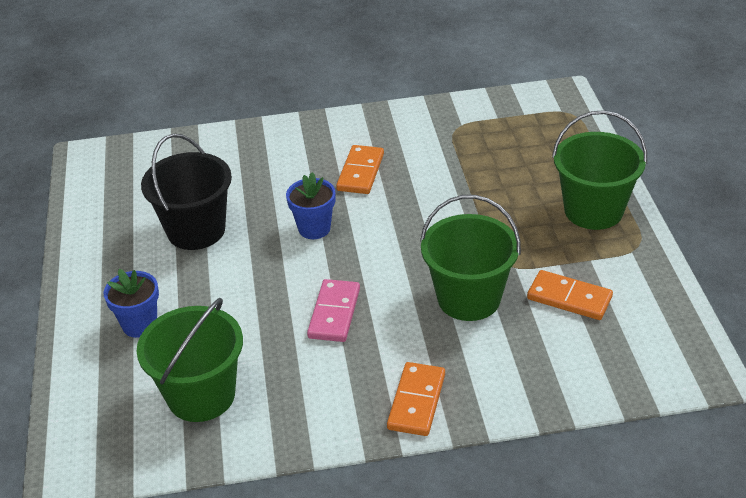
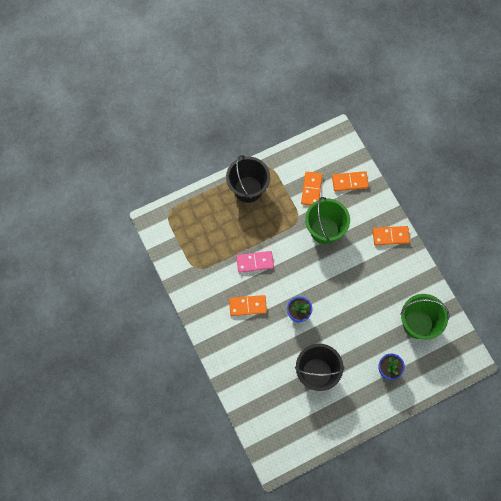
camera: 110 degrees left, 30 degrees up
pink domino [307,279,360,342] -> pink domino moved to [236,251,274,273]
green bucket [552,110,647,230] -> black bucket [226,155,270,203]
none -> orange domino [332,171,369,191]

